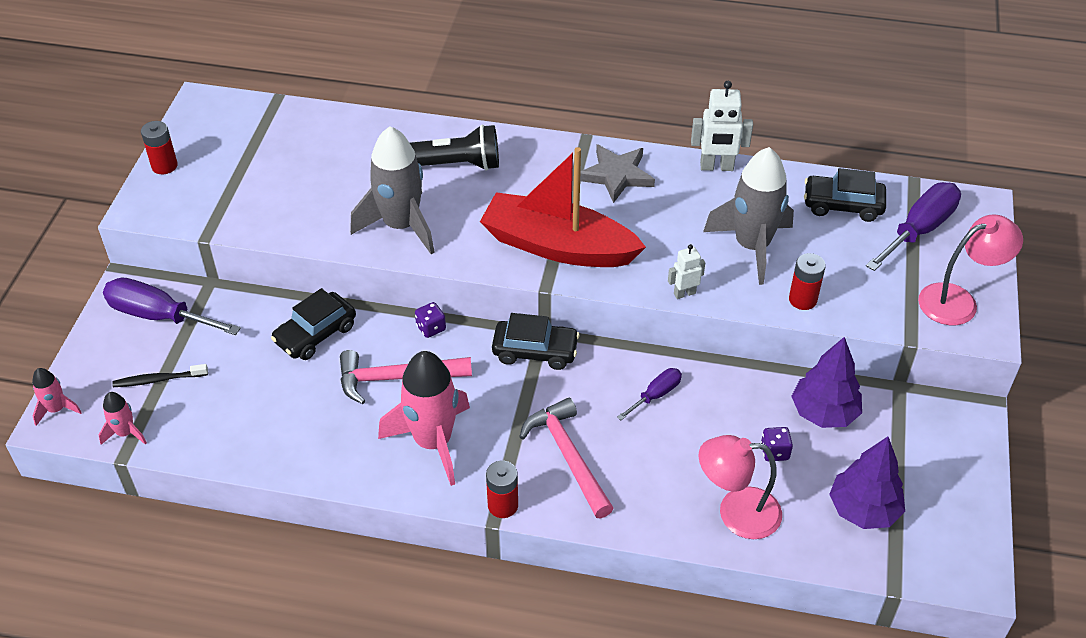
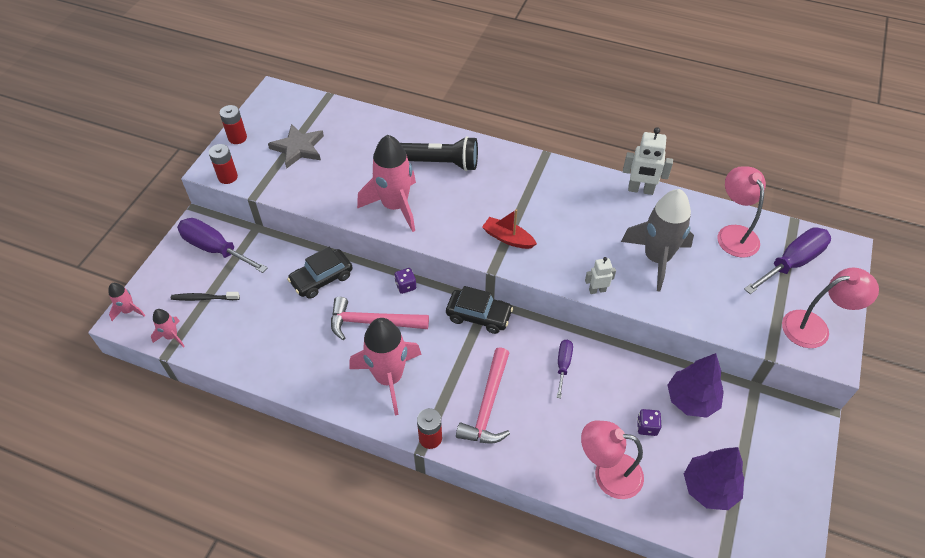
camera: 10 degrees right, 5 degrees up
grey rocket [350,126,435,254] -> pink rocket [357,135,416,232]
red boat [480,147,646,267] -> red boat [482,209,537,249], size x0.46
pink hammer [519,398,614,518] -> pink hammer turned 150 degrees counterclockwise [456,347,510,444]
grey star [580,144,655,203] -> grey star moved to [268,124,324,169]
purple screwdriver [617,368,682,420] -> purple screwdriver turned 45 degrees counterclockwise [556,339,573,398]
red battery [789,253,826,310] -> red battery moved to [209,144,238,184]
black car [804,168,886,222] -> pink lamp [717,166,766,258]

